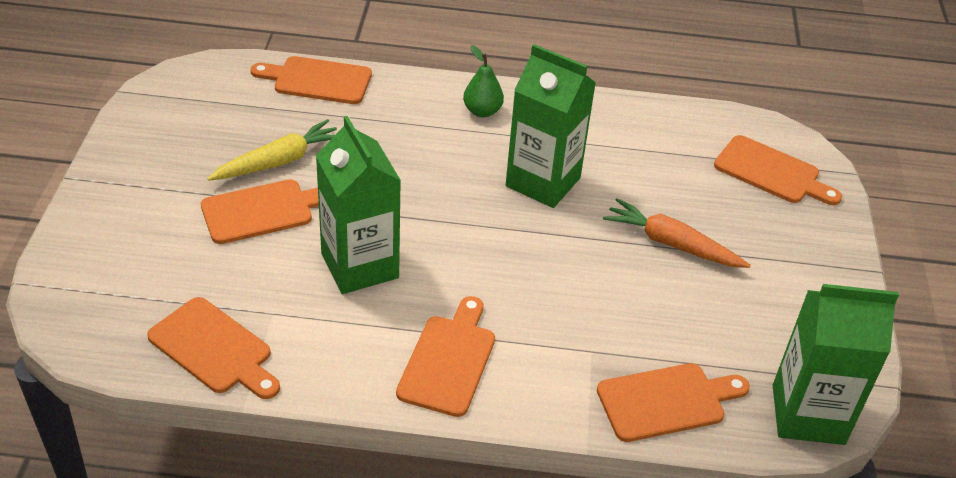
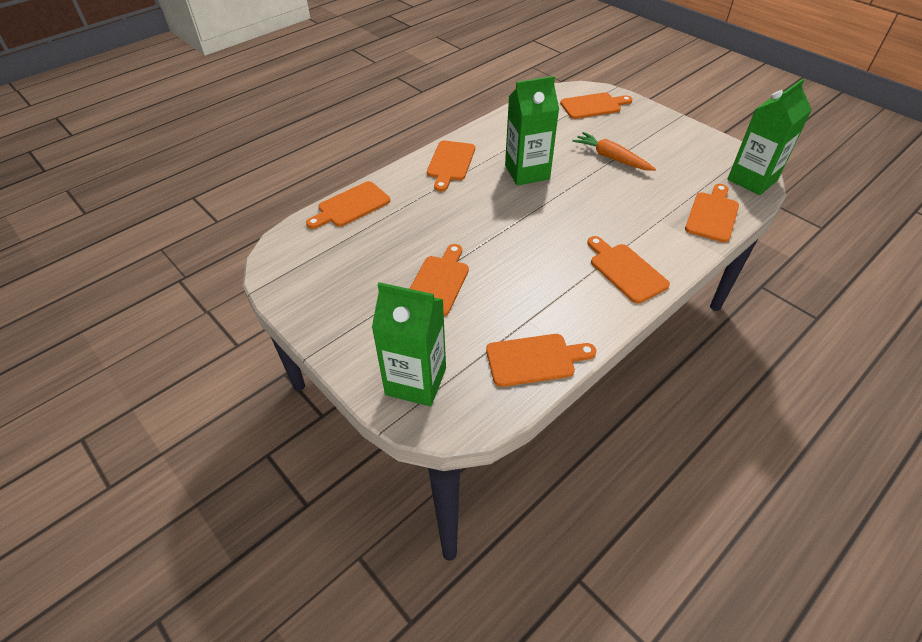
camera: 45 degrees left, 5 degrees up
yellow carrot [207,119,337,181] -> none
green carton [316,116,401,294] -> green carton moved to [372,282,446,406]
green pear [463,45,504,117] -> orange cutting board [427,141,475,191]
orange carrot [603,198,751,268] -> orange carrot turned 60 degrees clockwise [572,132,656,171]

